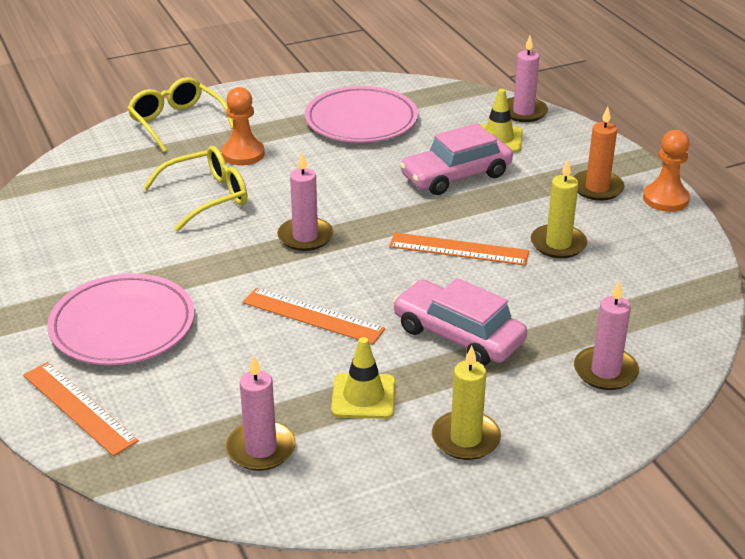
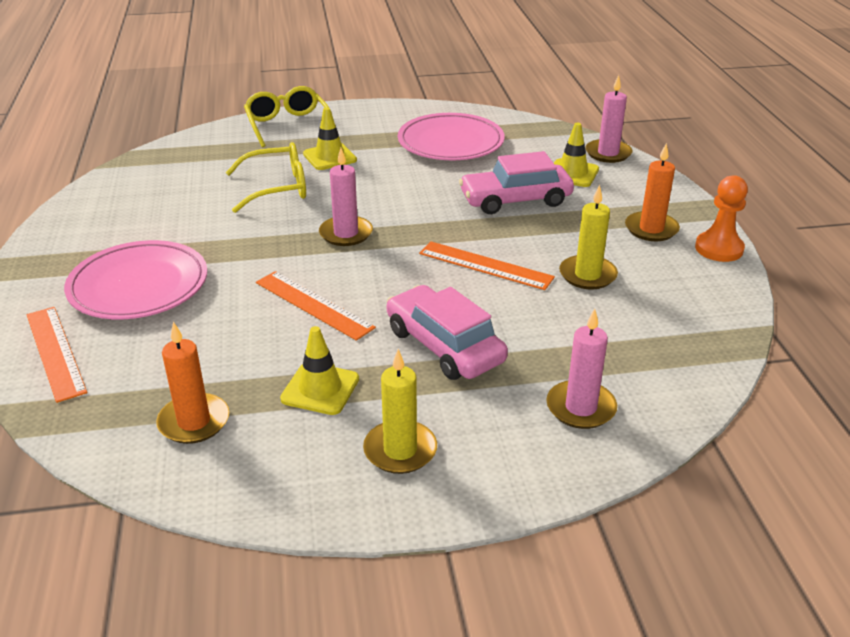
camera: 15 degrees right, 0 degrees up
orange pawn [221,87,265,165] -> yellow traffic cone [303,107,357,170]
pink candle [226,356,296,471] -> orange candle [156,322,229,444]

